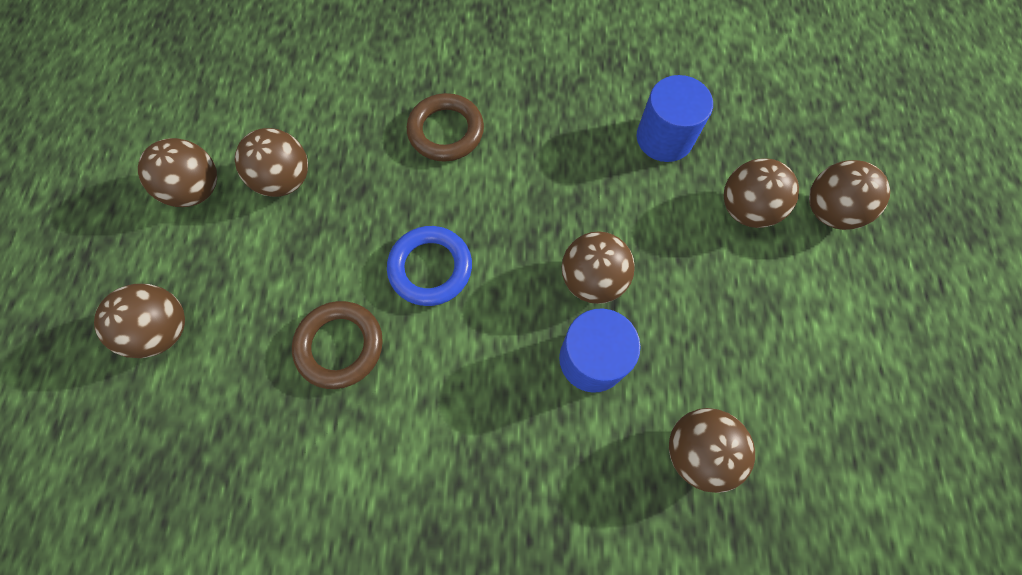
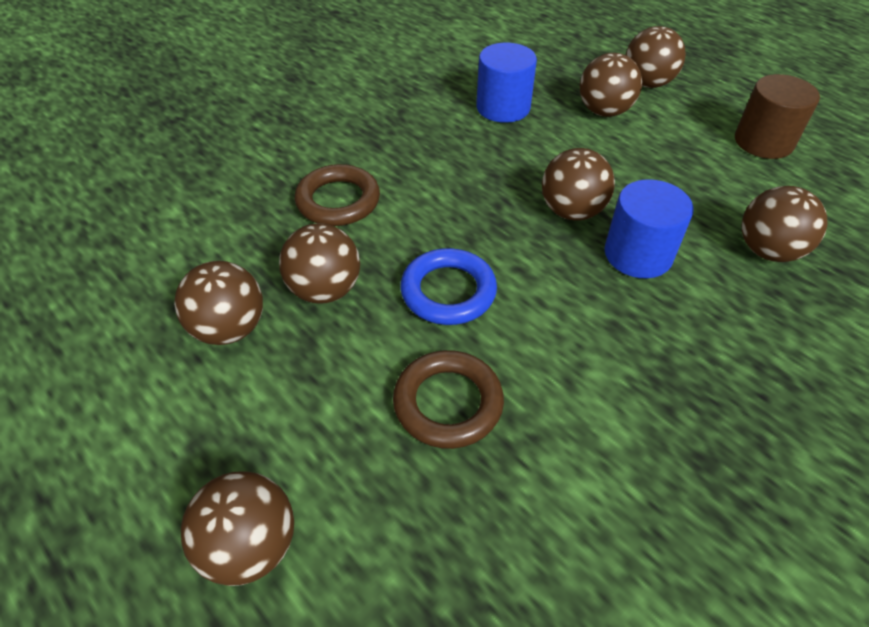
camera: 45 degrees left, 20 degrees down
brown ball [138,138,217,207] -> brown ball moved to [279,223,360,304]
none -> brown cylinder [735,74,820,159]

